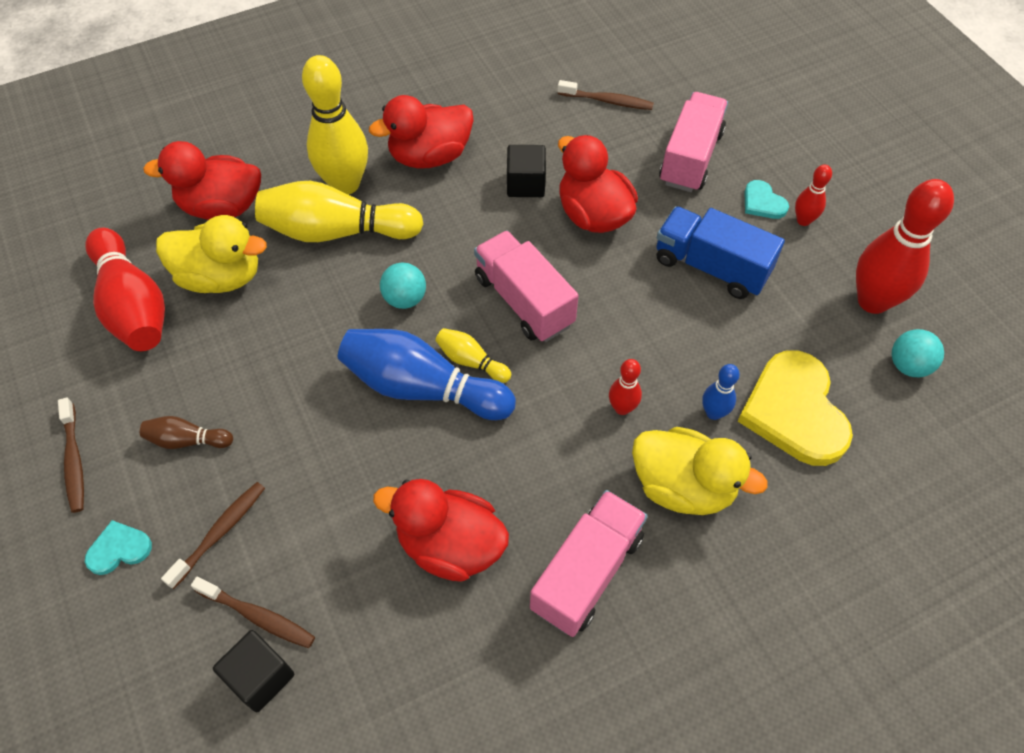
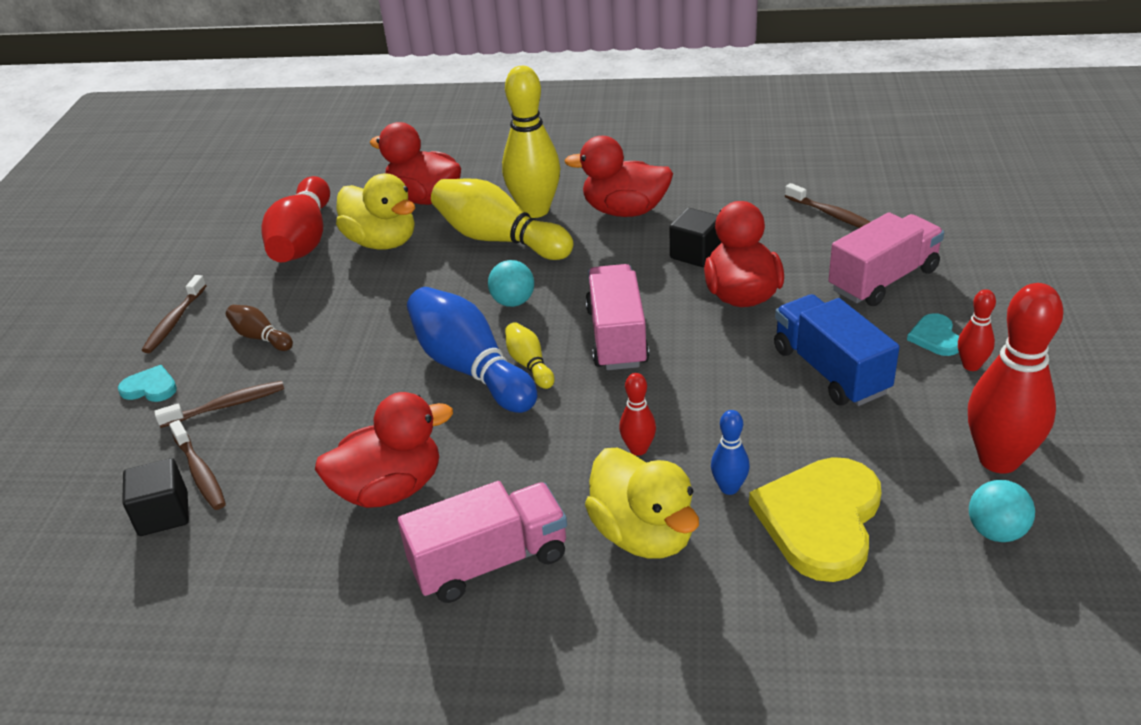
camera: 35 degrees right, 20 degrees down
red duck [373,479,509,582] -> red duck turned 105 degrees clockwise [315,392,453,508]

